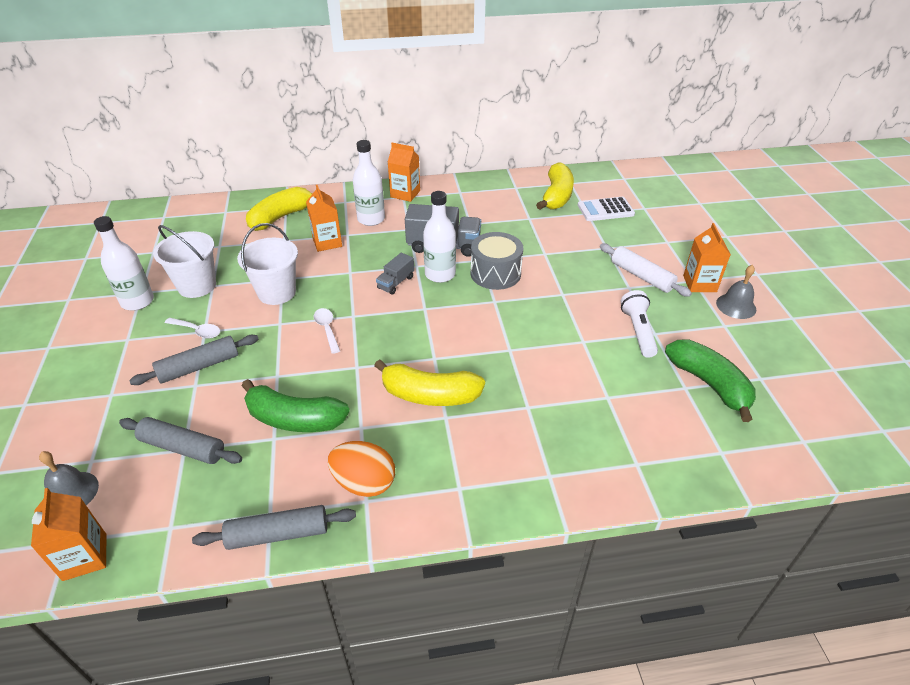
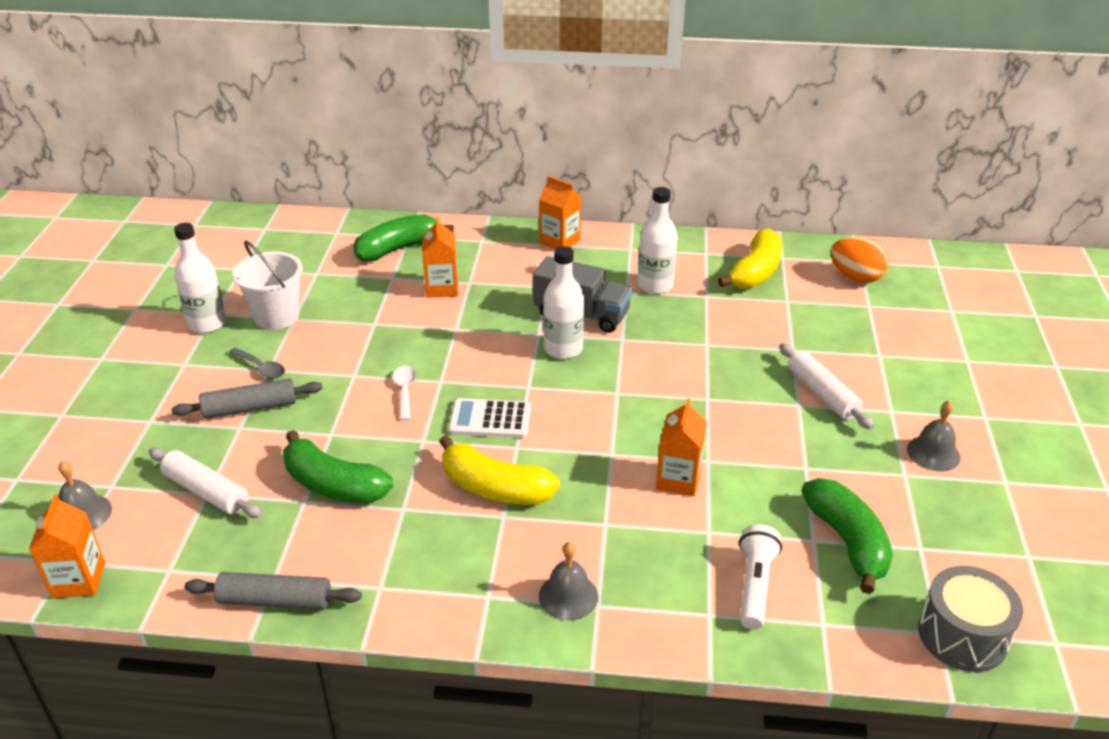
camera: 15 degrees right, 5 degrees down
grey rolling pin [119,417,242,464] -> white rolling pin [149,448,262,518]
white spoon [165,318,220,339] -> grey spoon [228,347,285,379]
white bucket [237,223,298,305] -> none
yellow banana [246,187,313,231] -> green banana [353,214,454,261]
orange egg [328,441,395,497] -> orange egg moved to [831,237,888,283]
white bottle [353,140,385,226] -> white bottle moved to [637,187,678,294]
grey truck [376,253,414,295] -> none
grey drum [470,232,523,290] -> grey drum moved to [918,566,1023,672]
white calculator [578,197,635,221] -> white calculator moved to [448,398,531,438]
white flashlight [621,290,658,358] -> white flashlight moved to [739,524,782,630]
orange carton [683,223,731,292] -> orange carton moved to [656,398,707,496]
none -> grey bell [539,542,598,620]

